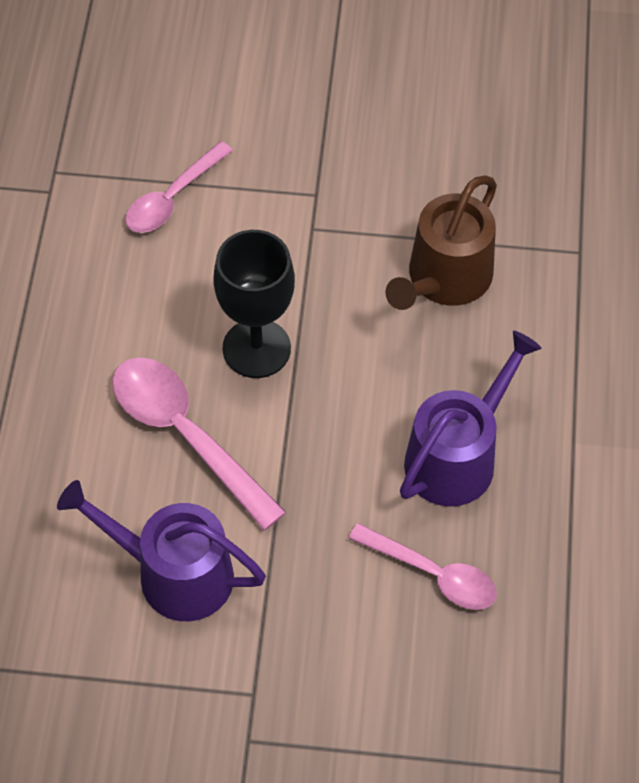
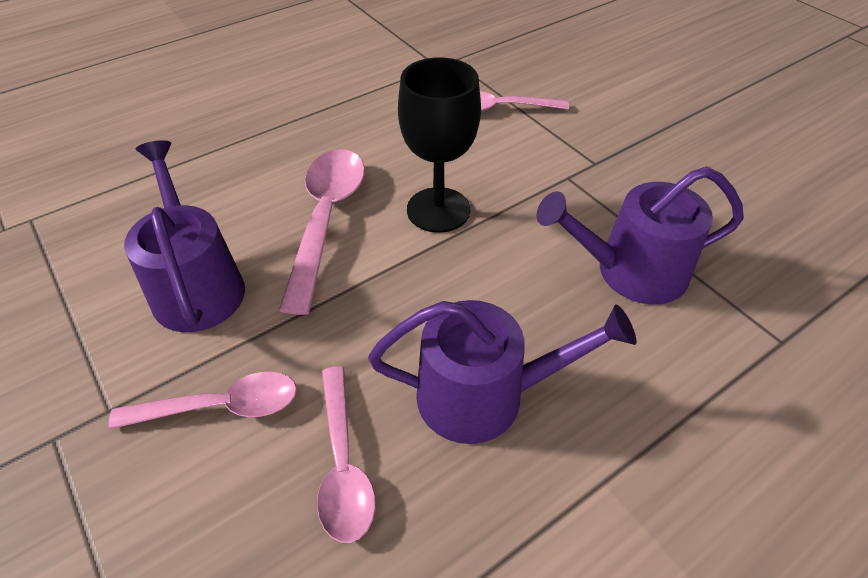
camera: 50 degrees right, 10 degrees down
brown watering can [386,175,497,310] -> purple watering can [537,167,744,305]
none -> pink spoon [108,372,297,429]

